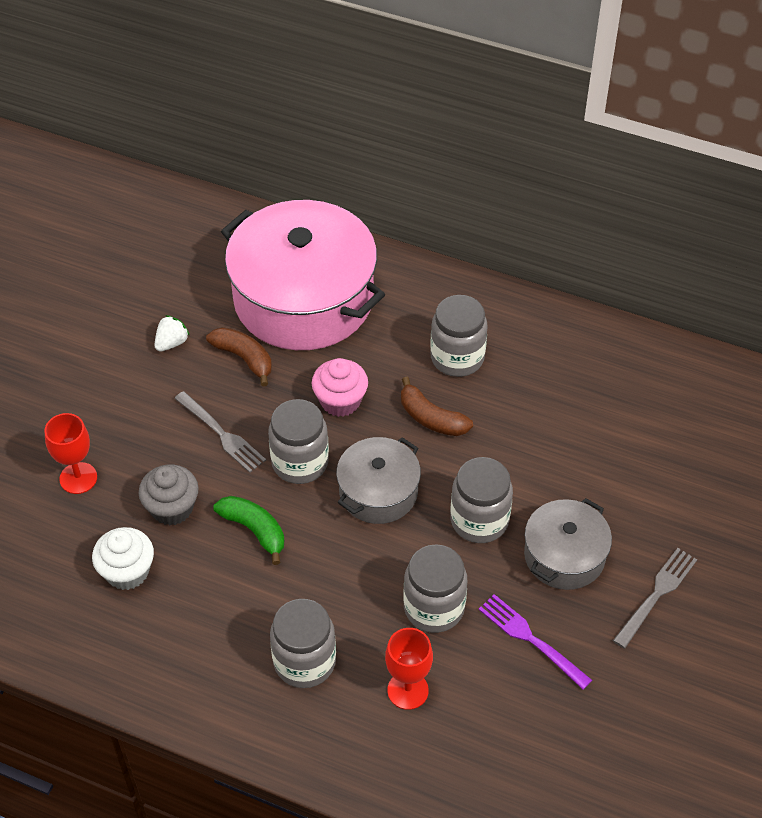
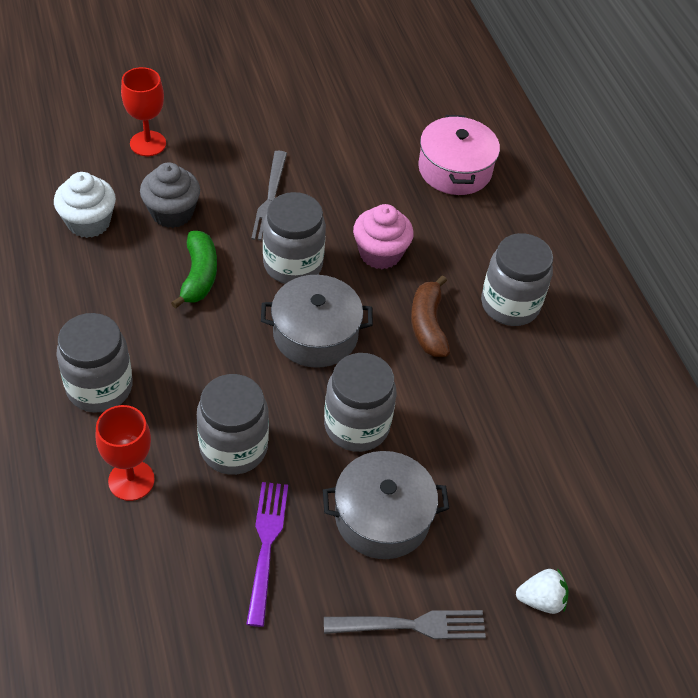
camera: 45 degrees right, 0 degrees up
white strawberry [154,315,190,351] -> white strawberry moved to [516,568,569,614]
brown banana [206,327,272,386] -> none
pink pot [221,200,385,350] -> pink pot [418,115,500,195], size x0.51

